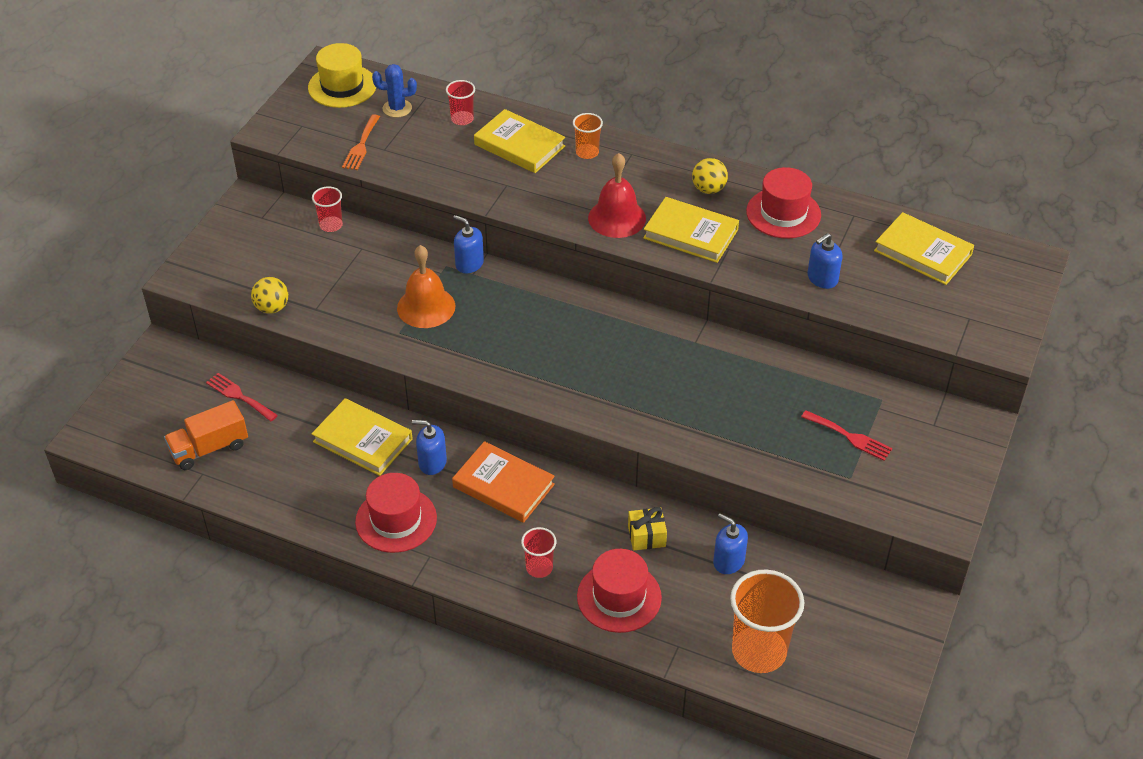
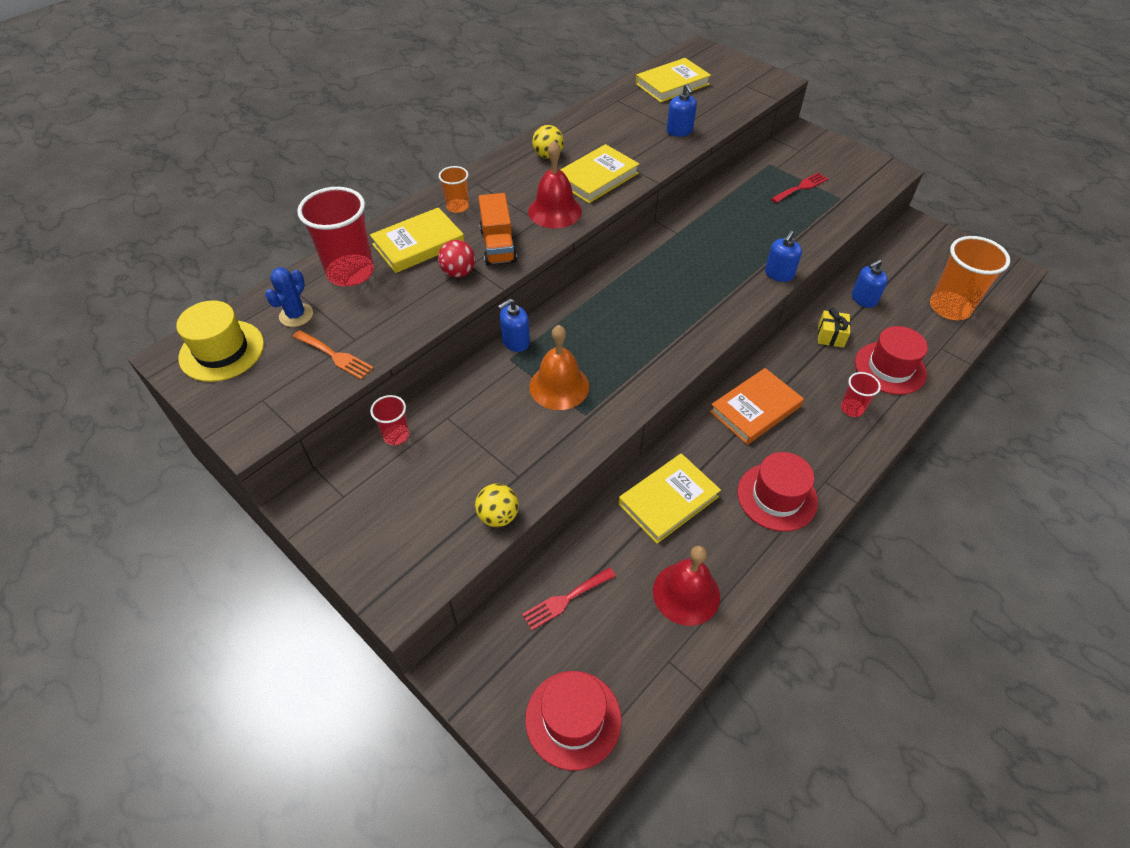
camera: 70 degrees left, 5 degrees up
orange truck [164,400,248,470] -> orange truck moved to [479,193,517,266]
blue soap dispenser [412,420,447,475] -> blue soap dispenser moved to [765,231,802,282]
red cup [446,80,475,125] -> red cup [297,187,374,286], size x1.96
red hat [746,167,821,239] -> red hat moved to [525,671,621,770]
none -> red ball [438,240,475,277]
none -> red bell [653,546,720,626]

